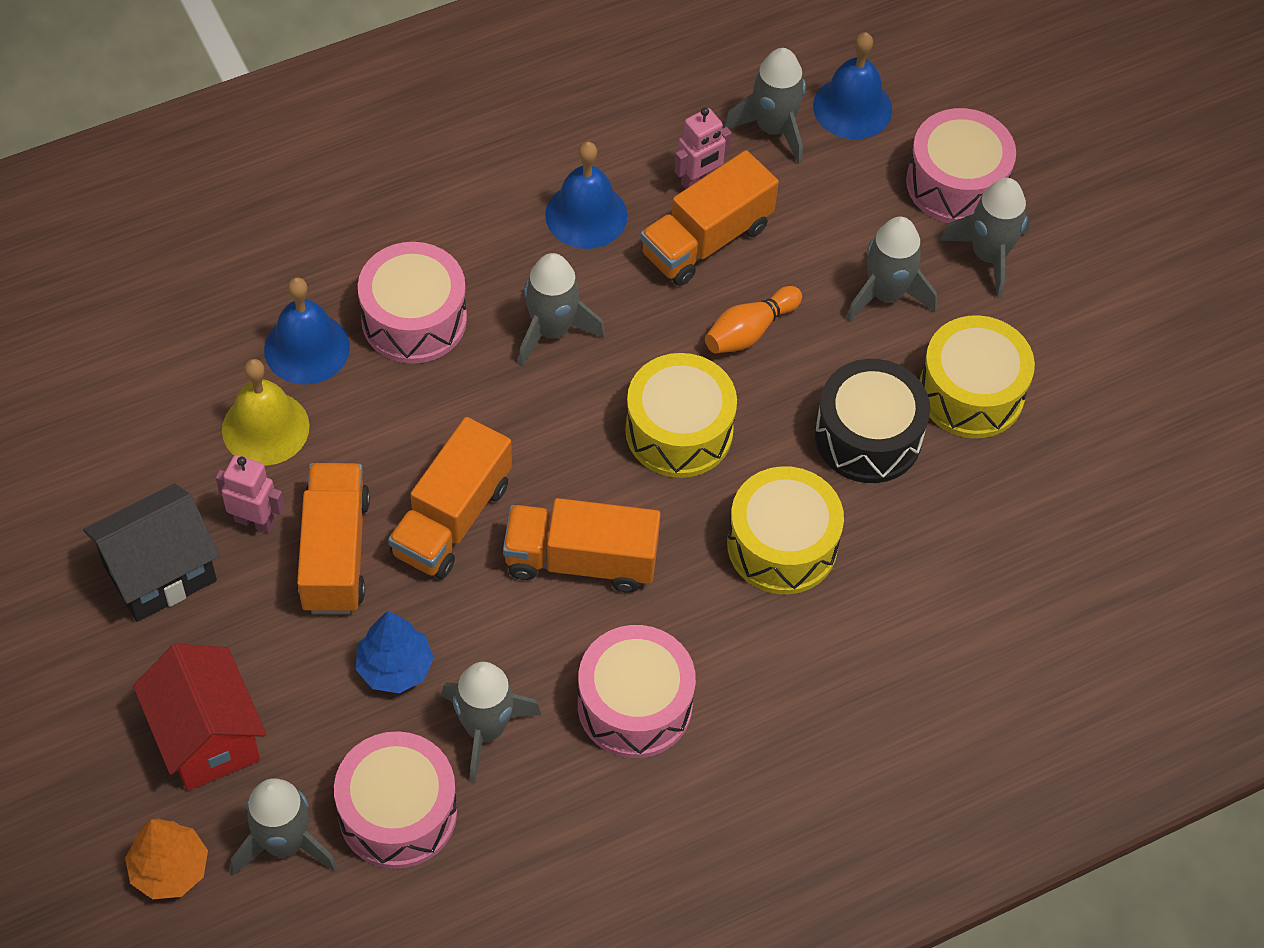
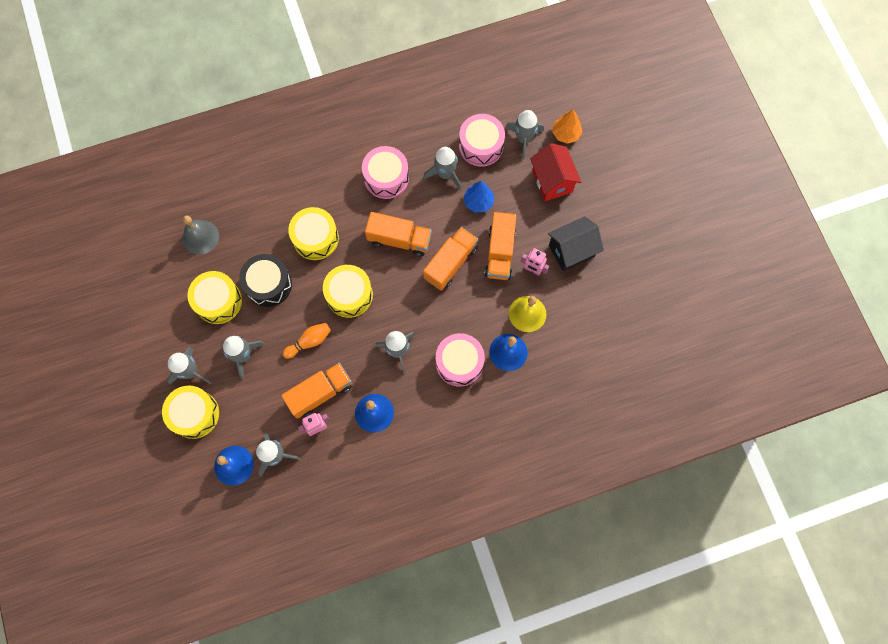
camera: 170 degrees left, 15 degrees up
pink drum [906,108,1016,223] -> yellow drum [162,386,219,439]
none -> grey bell [182,216,219,255]

